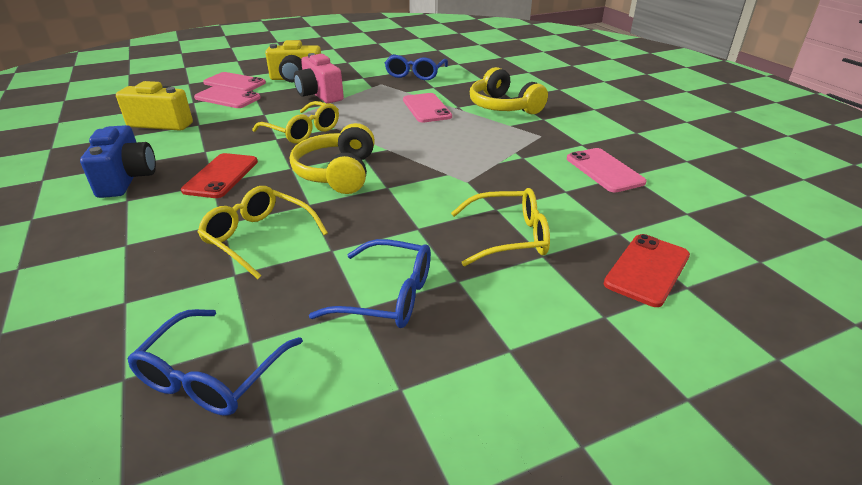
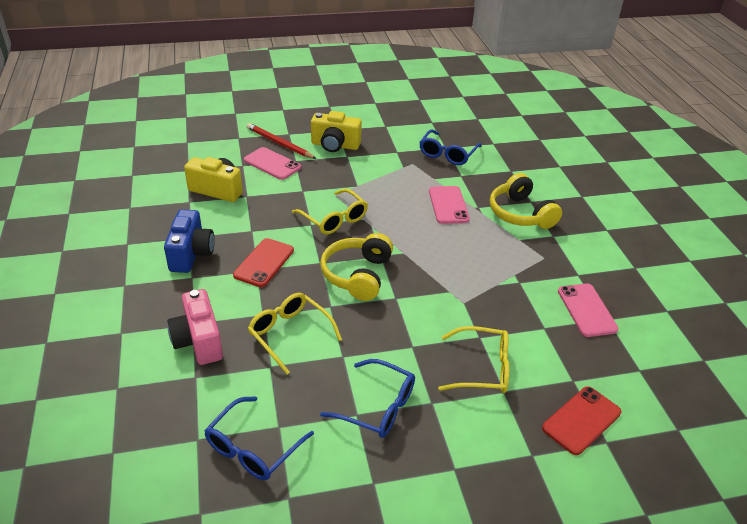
camera: 10 degrees right, 5 degrees up
pink phone [203,72,266,91] -> red pencil [246,123,316,159]
pink camera [294,53,344,103] -> pink camera moved to [167,289,223,365]

